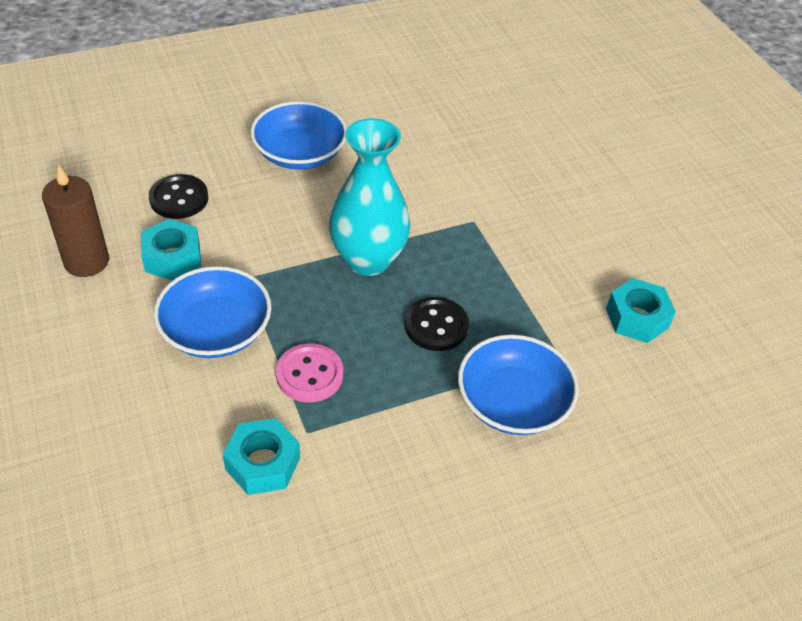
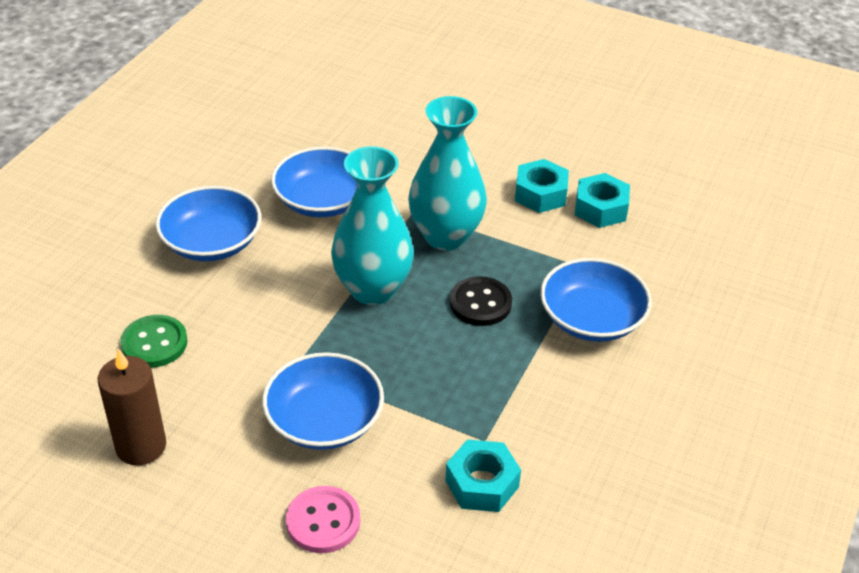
camera: 40 degrees left, 5 degrees down
turquoise nut [141,219,201,281] -> turquoise nut moved to [515,159,569,213]
black button [149,174,208,219] -> green button [120,315,188,368]
pink button [276,343,343,402] -> pink button moved to [286,486,360,553]
none -> blue bowl [271,147,358,217]
none -> turquoise vase [408,96,487,251]

